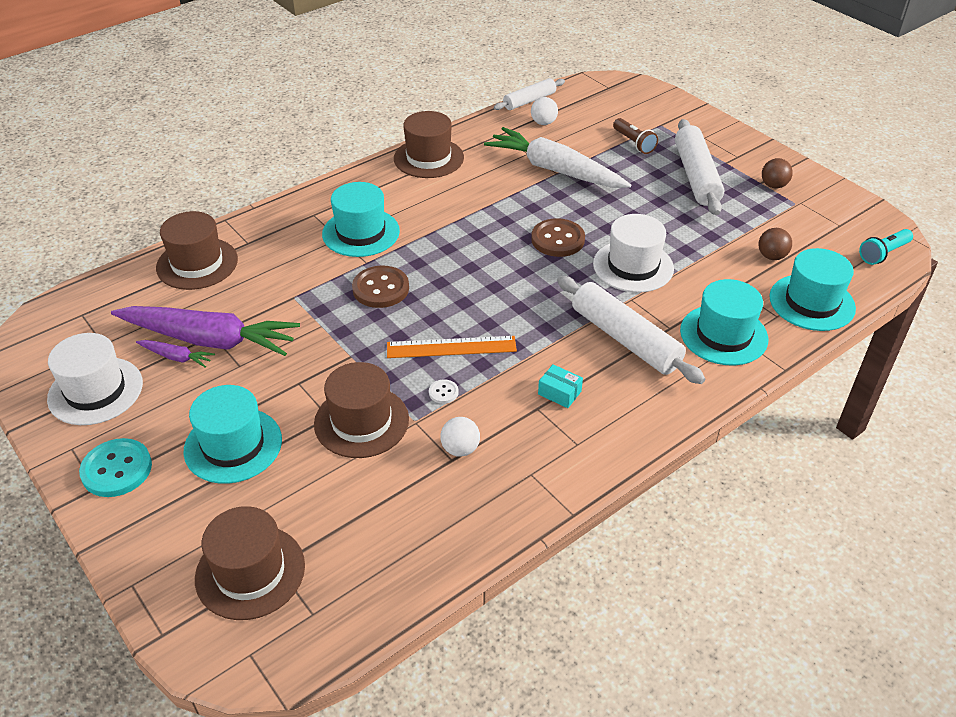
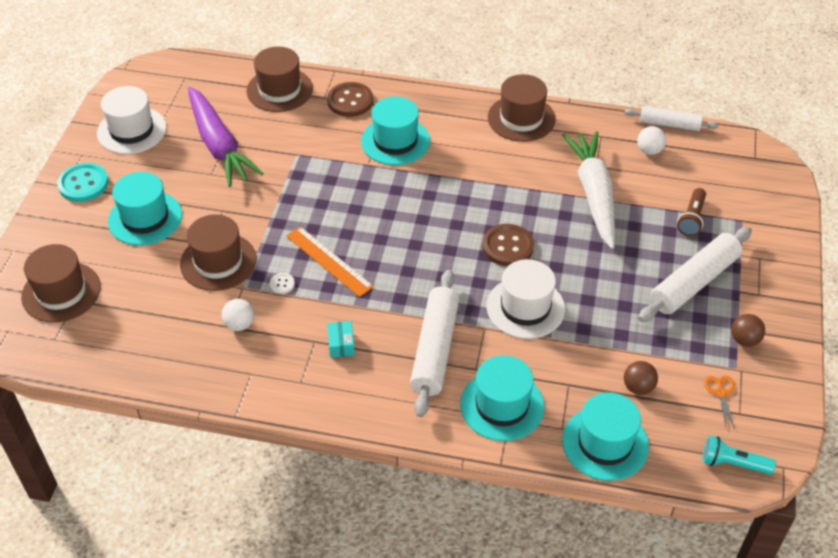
camera: 50 degrees right, 5 degrees up
purple carrot [136,340,215,368] -> none
brown button [352,266,409,308] -> brown button moved to [327,82,373,117]
none -> orange scissors [704,376,735,429]

